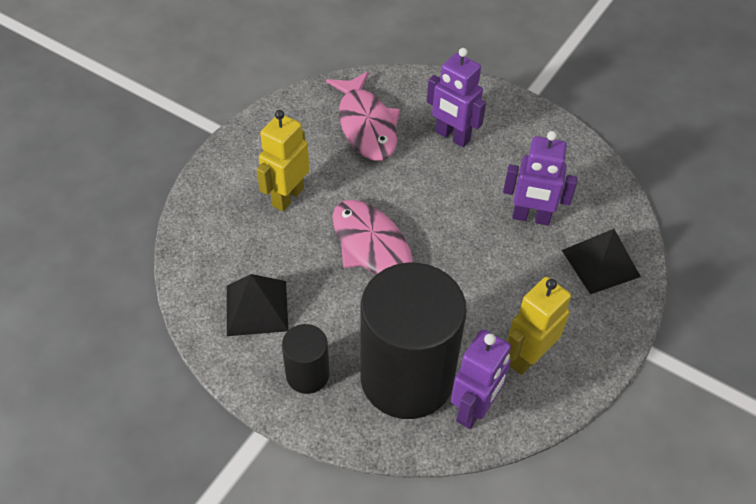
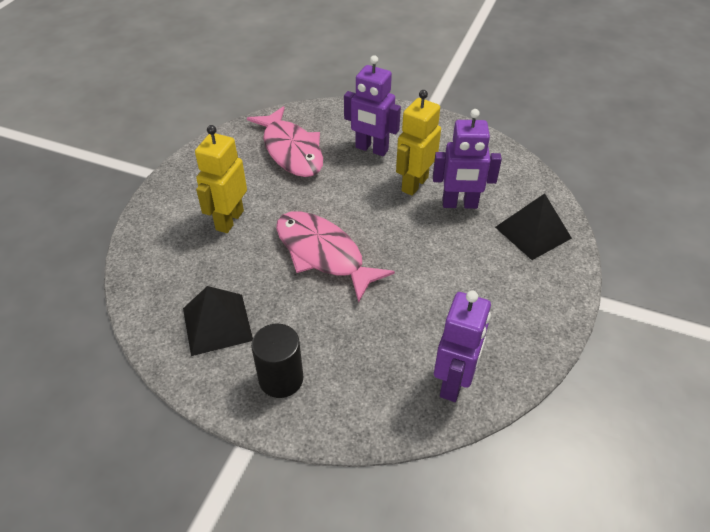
camera: 10 degrees left, 5 degrees down
black cylinder [360,263,467,419] -> none
yellow robot [507,277,571,375] -> yellow robot moved to [396,90,441,196]

